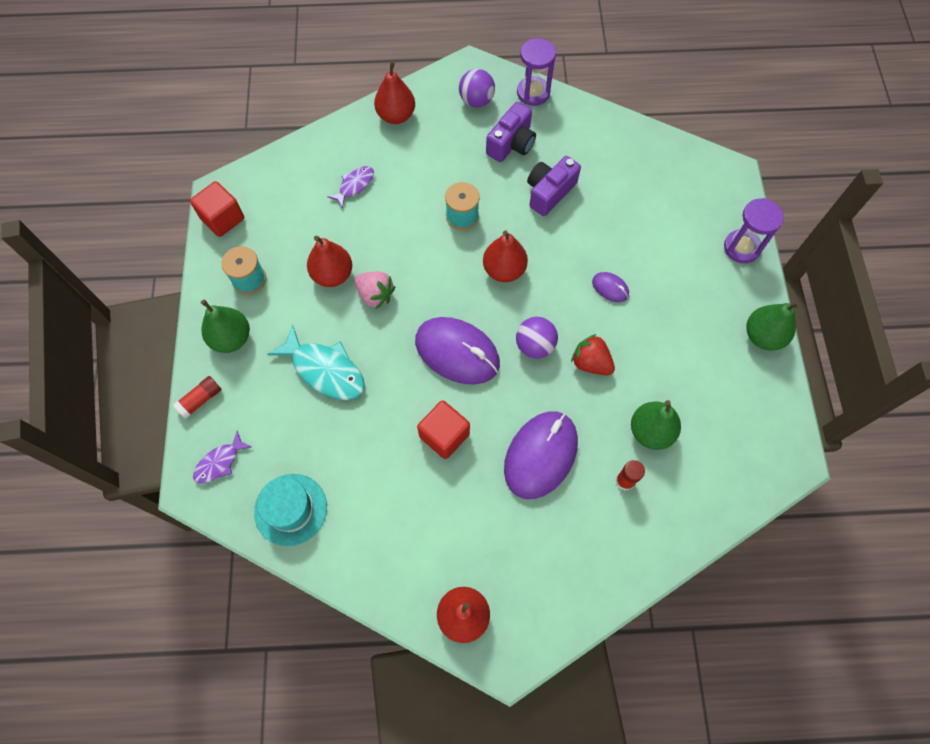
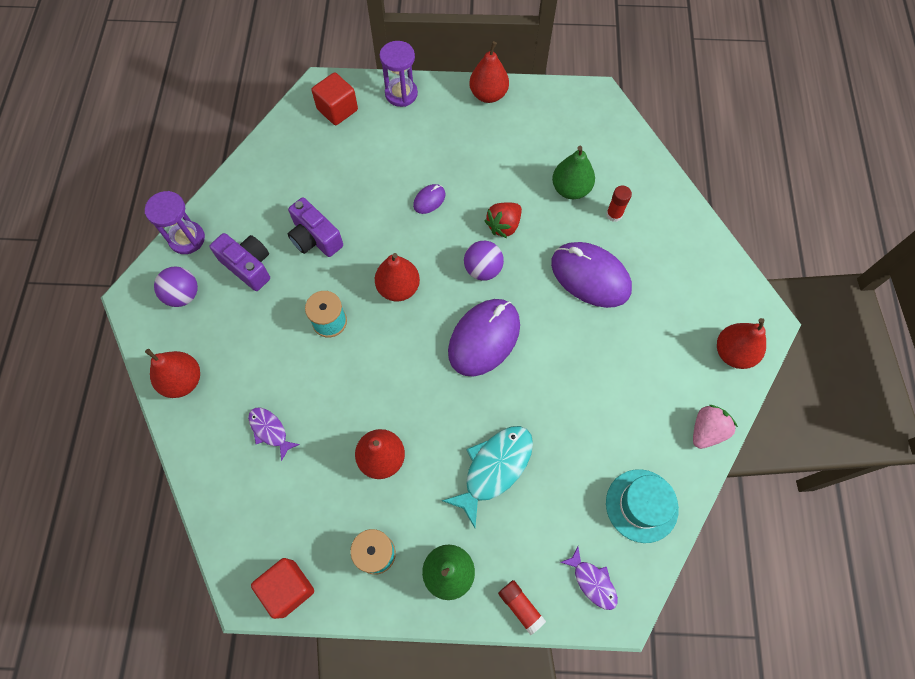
camera: 85 degrees left, 0 degrees up
pink strawberry [355,272,395,309] -> pink strawberry moved to [693,405,738,449]
red cube [417,400,470,459] -> red cube moved to [312,72,358,125]
green pear [747,302,801,351] -> red pear [469,41,509,103]

